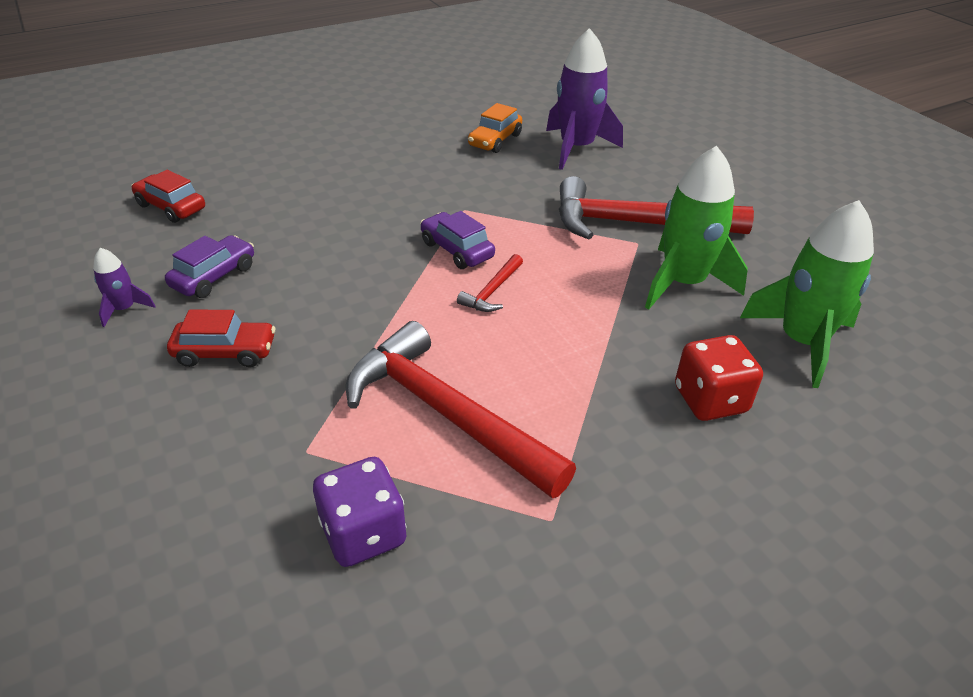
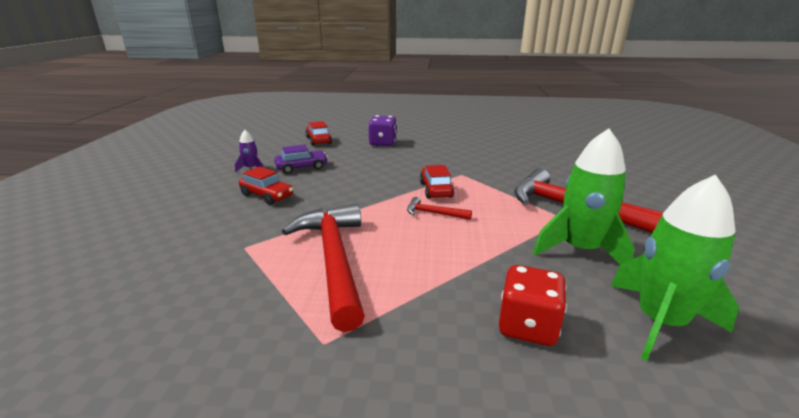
camera: 35 degrees right, 15 degrees down
purple dice [313,457,406,567] -> purple dice moved to [368,115,397,146]
purple car [420,211,495,269] -> red car [420,165,454,199]
red hammer [457,254,523,312] -> red hammer turned 45 degrees clockwise [407,197,472,220]
orange car [468,103,522,153] -> none
purple rocket [546,28,623,170] -> none

